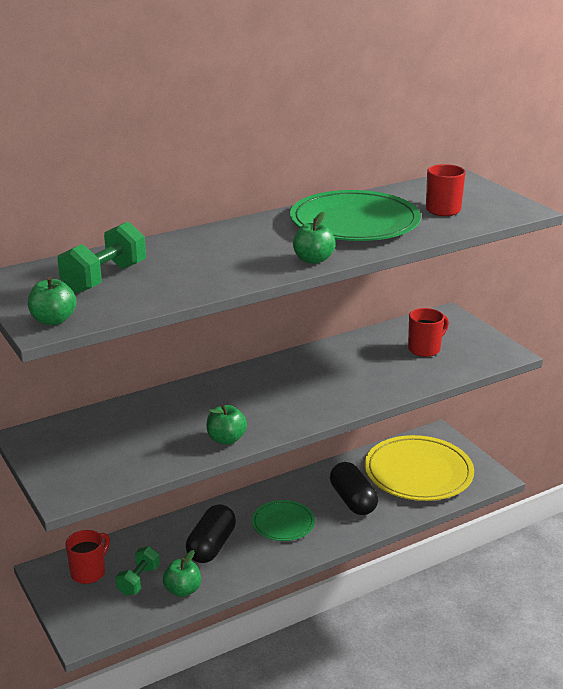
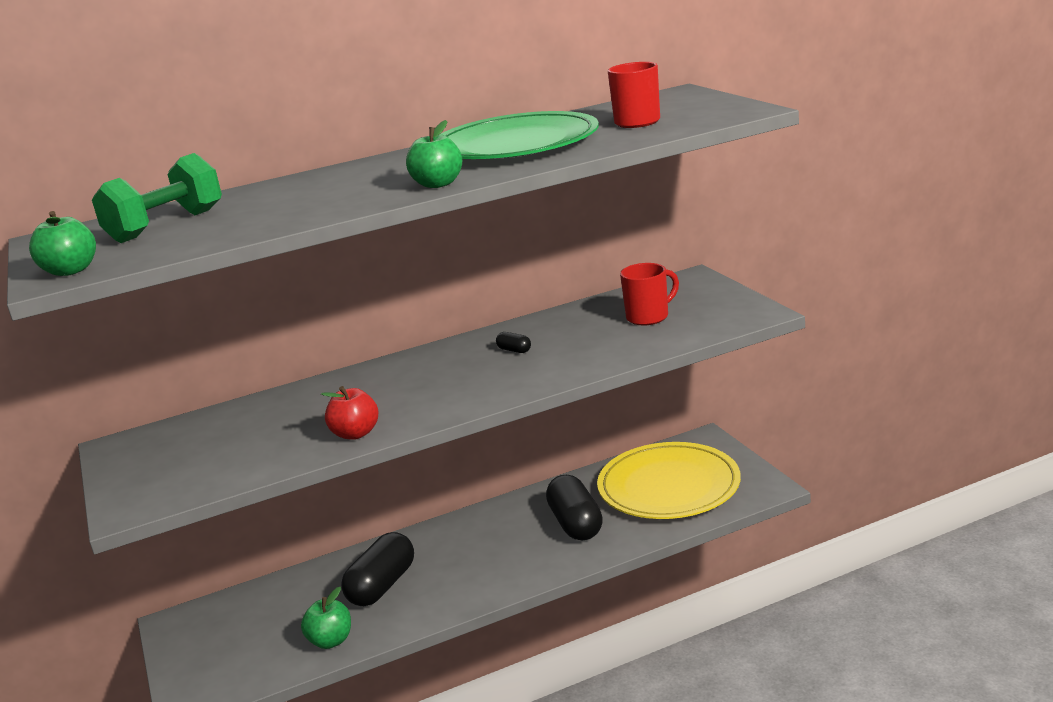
camera: 10 degrees right, 5 degrees down
red mug [65,530,110,584] -> none
green dumbbell [115,546,160,596] -> none
green apple [207,405,247,445] -> red apple [321,386,378,440]
green plate [252,500,315,541] -> none
none -> black capsule [496,332,531,353]

